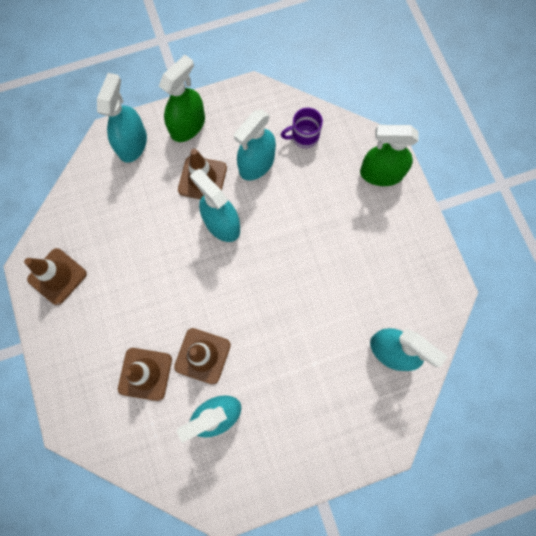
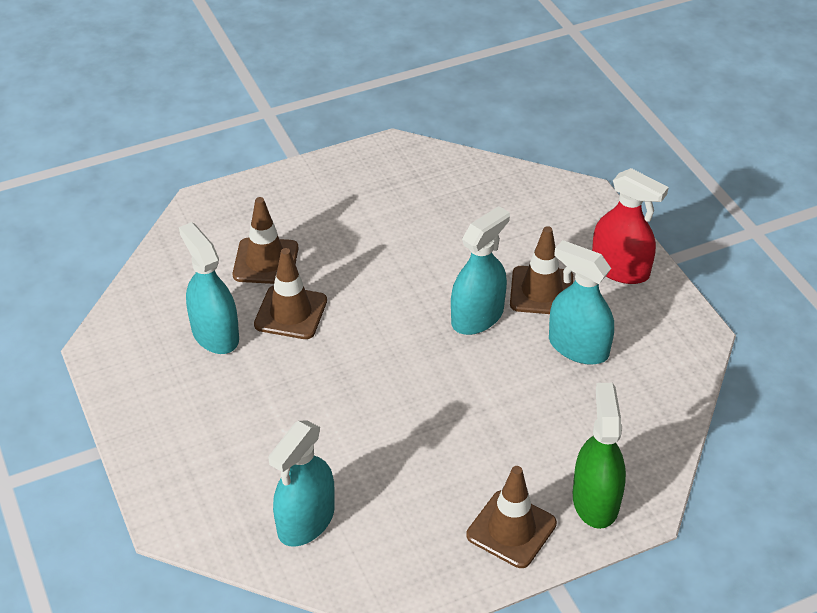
camera: 85 degrees right, 30 degrees down
brown traffic cone [24,248,87,305] -> brown traffic cone moved to [466,466,557,568]
turquoise spray bottle [97,73,147,163] -> none
green spray bottle [159,55,205,142] -> red spray bottle [592,168,669,284]
purple mug [281,108,323,148] -> none

